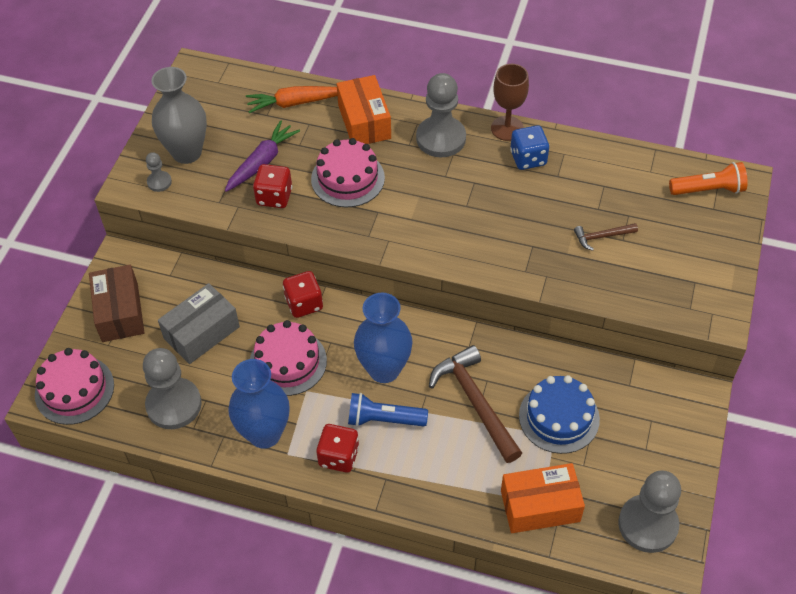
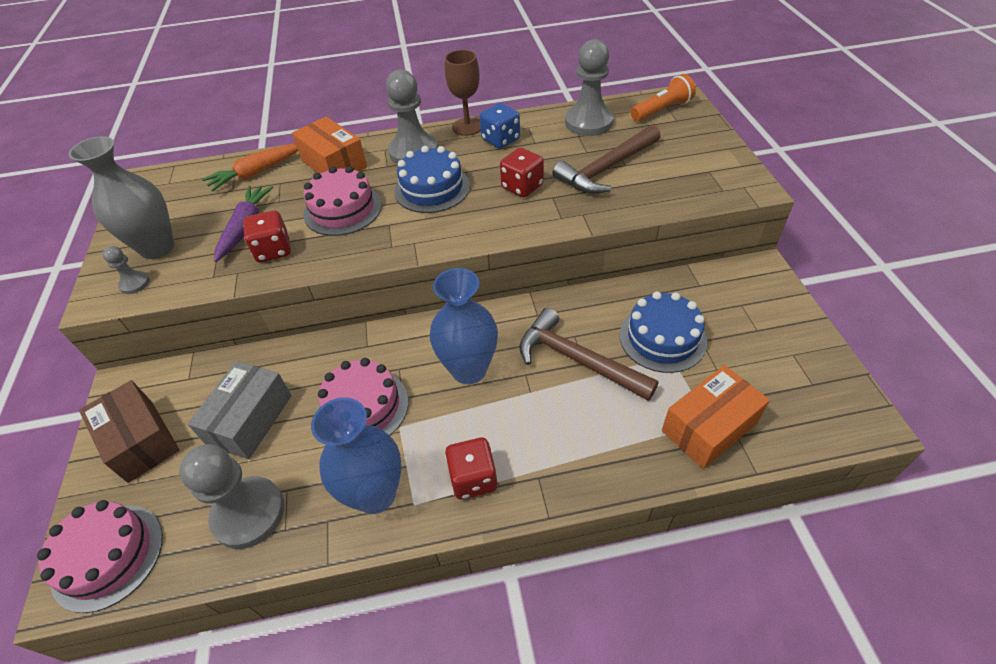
camera: 25 degrees left, 5 degrees down
red dice [283,271,323,318] -> red dice moved to [500,148,544,197]
blue flashlight [348,393,428,427] -> none
brown hammer [574,223,638,251] -> brown hammer [552,125,661,194], size x2.01
grey pawn [618,470,681,553] -> grey pawn moved to [565,39,614,136]
none -> blue cake [394,146,470,213]

